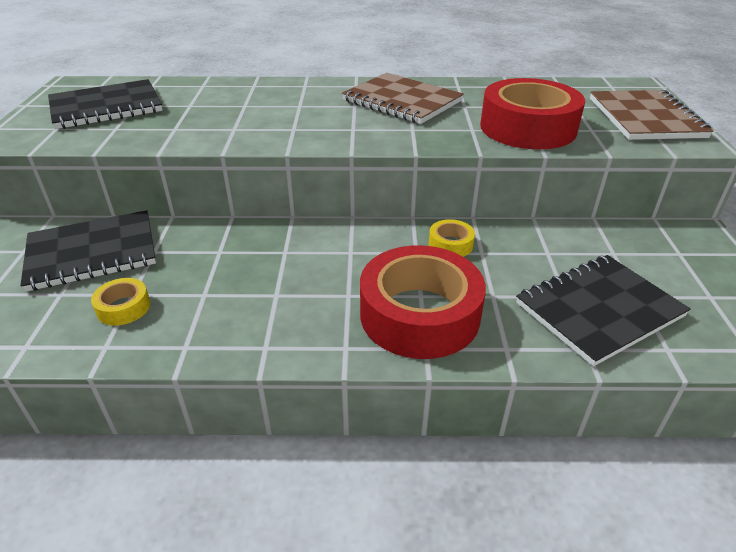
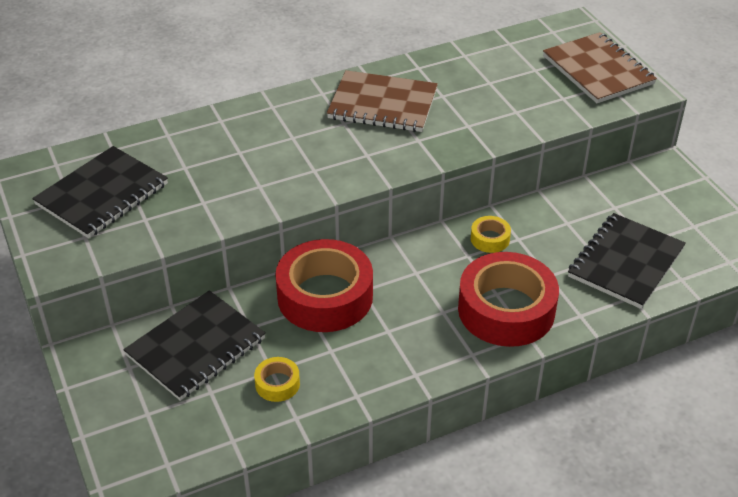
camera: 25 degrees left, 5 degrees up
red tape [480,78,585,149] -> red tape moved to [275,239,373,332]

